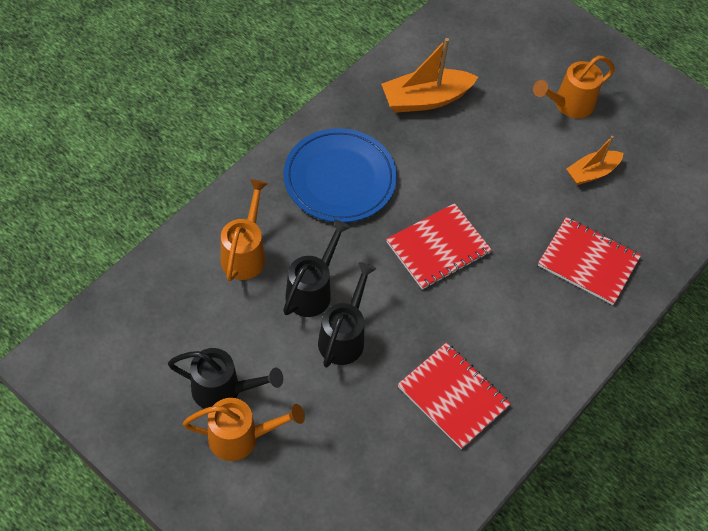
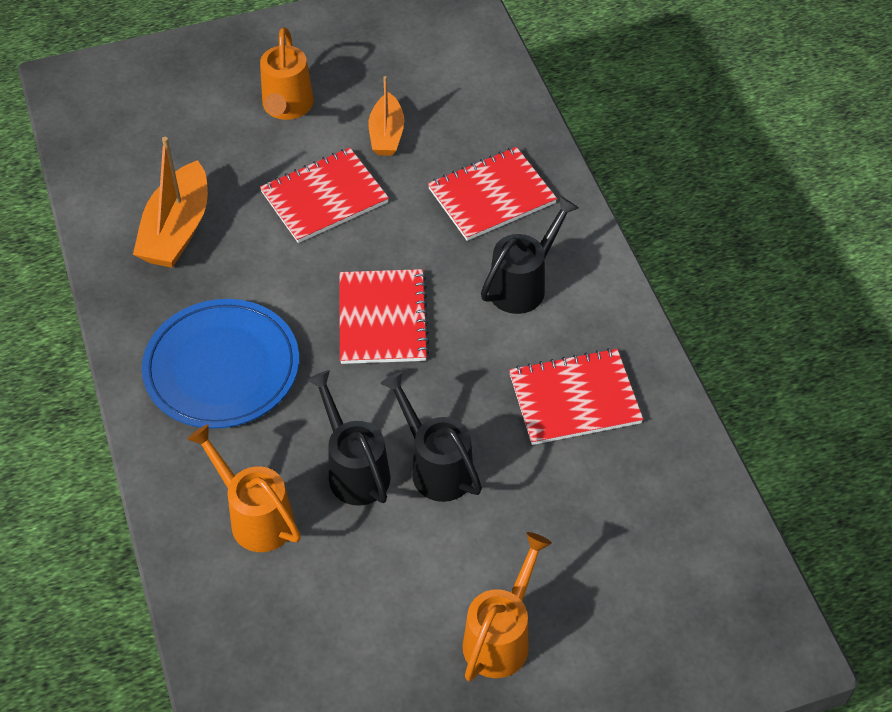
camera: 55 degrees left, 5 degrees down
black watering can [168,348,283,409] -> black watering can moved to [481,196,579,314]
none -> red notebook [260,148,389,243]

